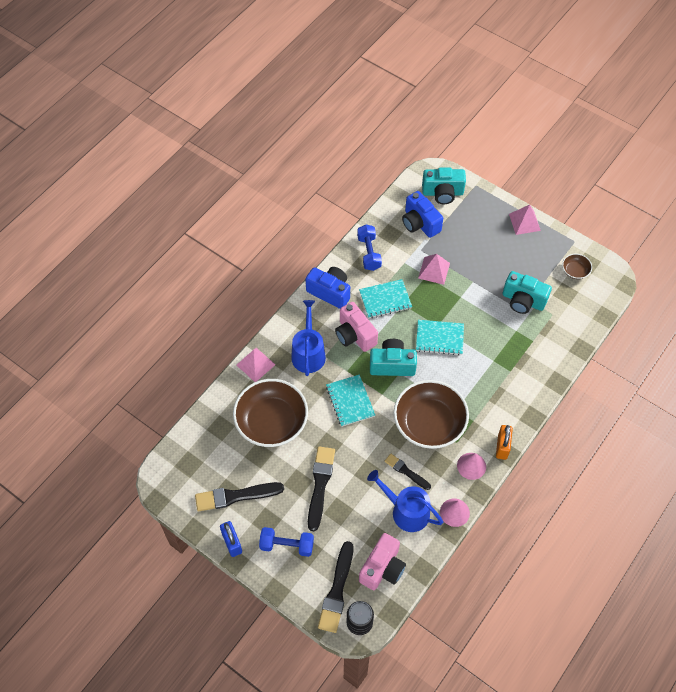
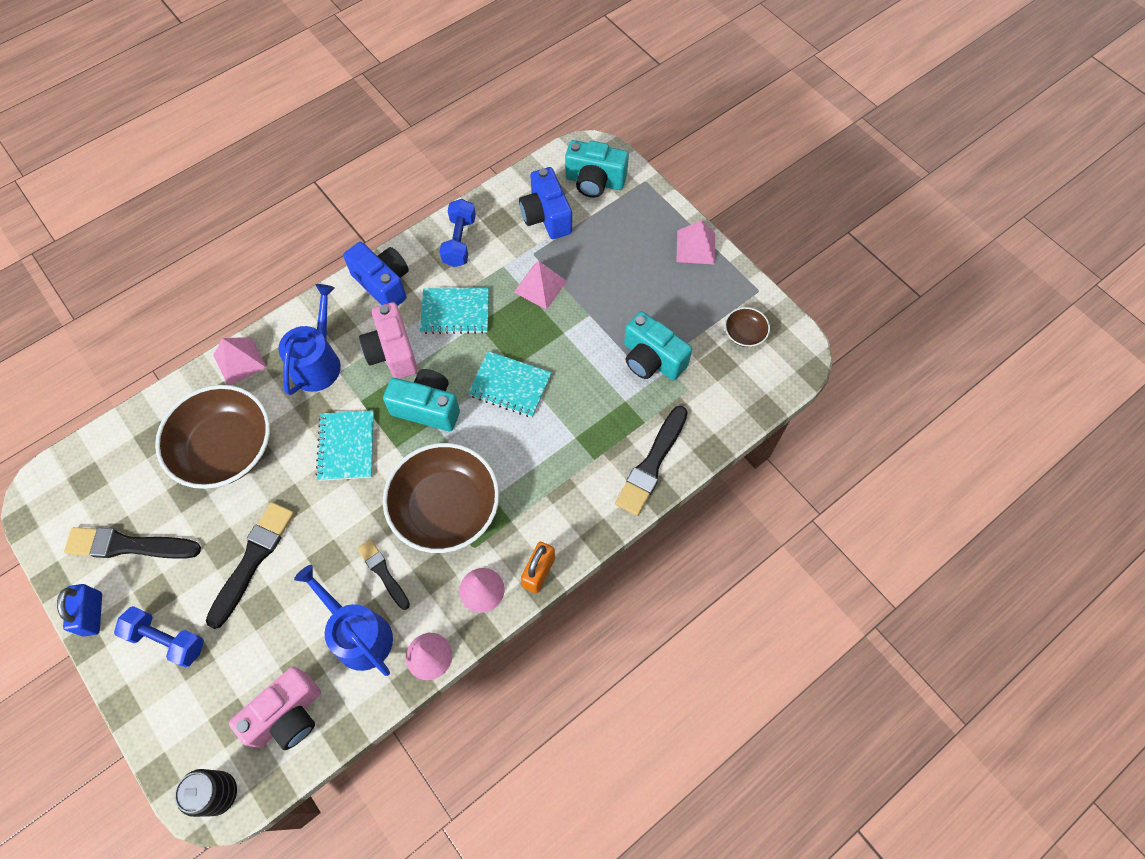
camera: 15 degrees right, 5 degrees up
black brush [318,541,353,633] -> black brush moved to [615,406,688,516]

